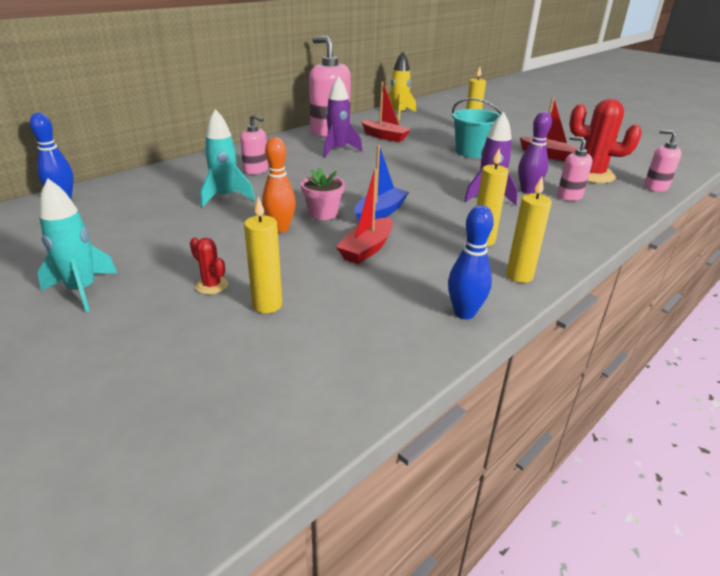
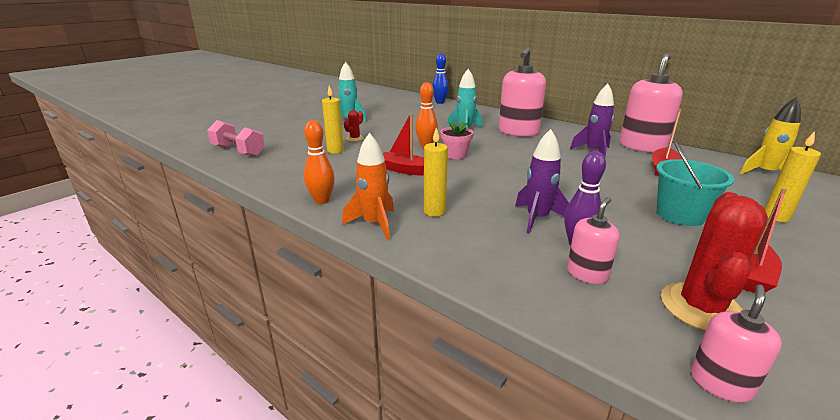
camera: 85 degrees right, 5 degrees down
pink soap dispenser [240,114,268,174] -> pink soap dispenser [499,47,546,137], size x1.88
blue boat [354,145,409,222] -> none
blue bowling pin [448,205,494,319] -> orange bowling pin [304,120,335,204]
yellow candle [506,177,552,283] -> orange rocket [342,133,394,240]
none -> pink dumbbell [207,120,265,157]

